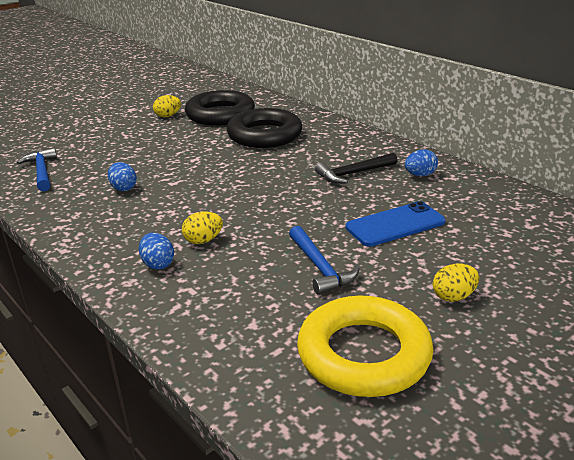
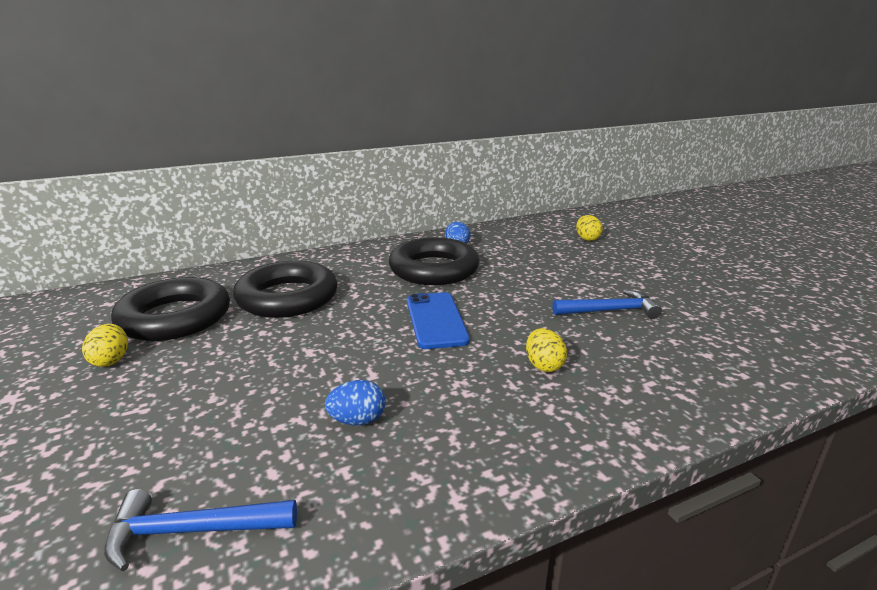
camera: 75 degrees left, 5 degrees down
blue egg [139,233,174,270] -> none
yellow ring [297,296,434,397] -> none
black hammer [315,153,398,184] -> black ring [389,237,479,285]
blue phone [346,201,446,247] -> blue phone moved to [407,292,470,349]
yellow egg [433,263,479,302] -> yellow egg moved to [576,215,603,241]

